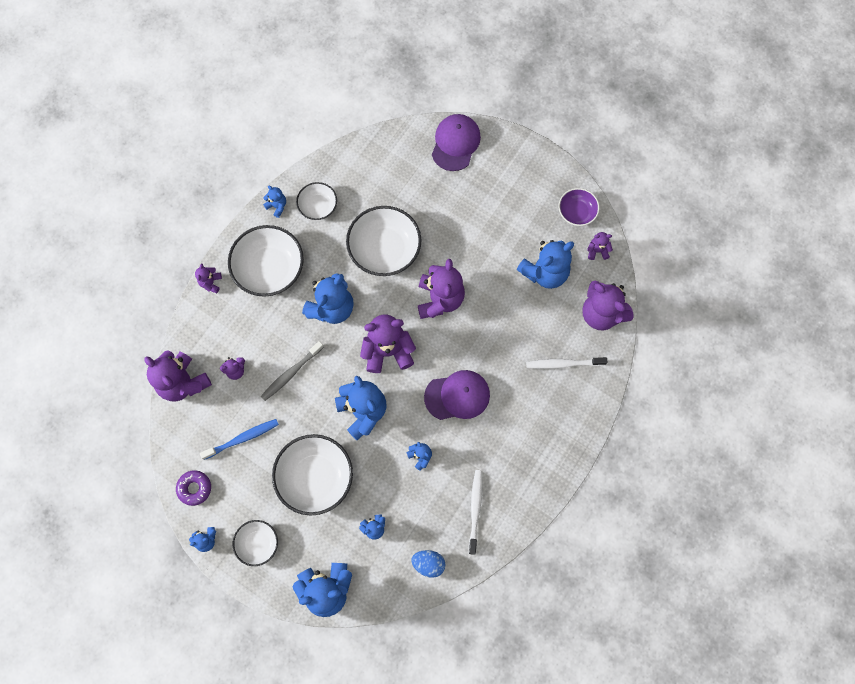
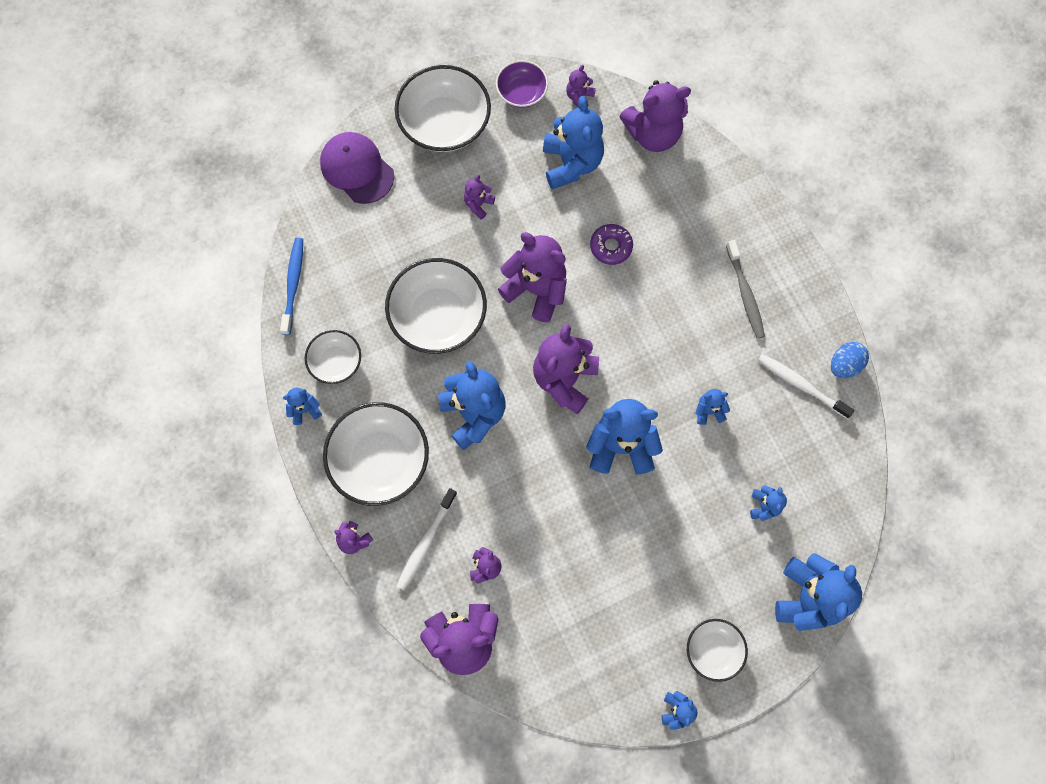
camera: 60 degrees left, 0 degrees up
purple donut [176,470,211,506] -> purple donut moved to [590,224,633,265]
blue toothbrush [200,419,279,460] -> blue toothbrush moved to [280,238,303,335]
grey toothbrush [261,341,324,401] -> grey toothbrush moved to [726,240,765,339]
white bowl [272,434,353,516] -> white bowl moved to [395,65,491,152]
blue egg [411,550,445,578] -> blue egg moved to [831,342,869,378]
purple cap [424,370,490,420] -> none
white toothbrush [526,357,607,369] -> white toothbrush moved to [396,488,457,590]
none -> purple teddy bear [464,175,495,219]

